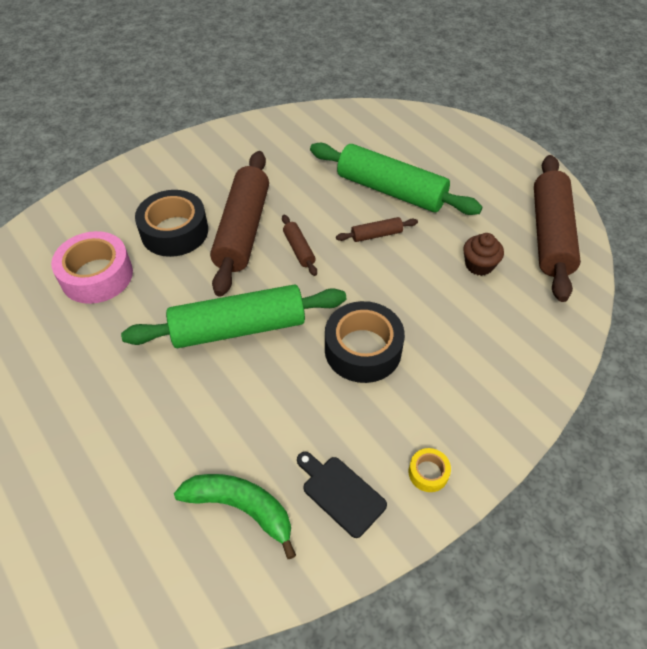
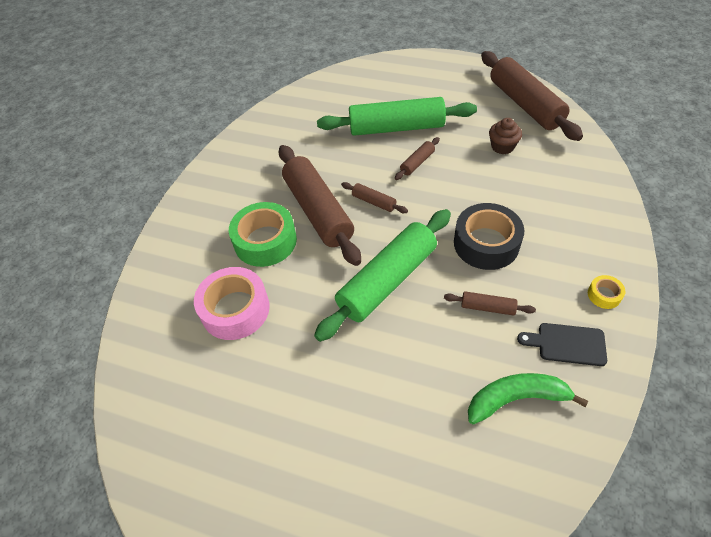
camera: 30 degrees left, 0 degrees up
black tape [135,190,208,257] -> green tape [229,202,297,267]
none -> brown rolling pin [444,291,536,316]

